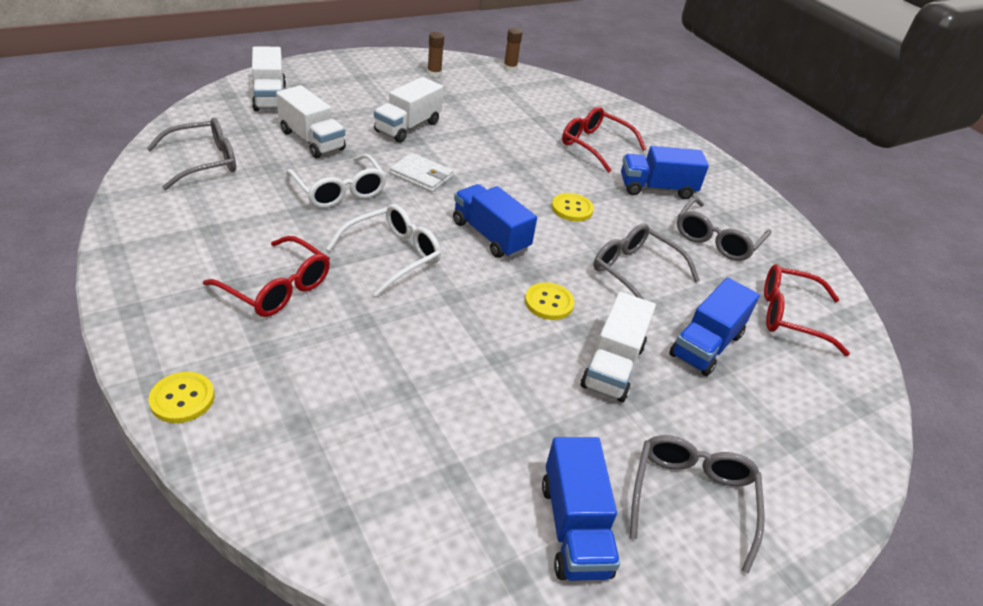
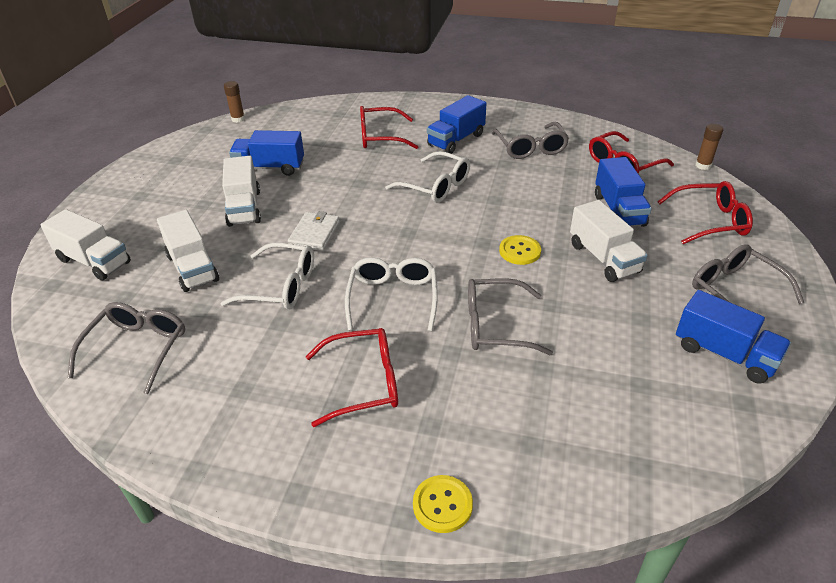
camera: 40 degrees left, 0 degrees up
white truck [276,85,346,158] -> white truck turned 60 degrees clockwise [157,210,219,292]
white wallet [390,153,453,192] -> white wallet turned 60 degrees counterclockwise [288,211,340,251]
brown glue stick [427,32,444,77] -> brown glue stick moved to [695,124,723,170]
blue truck [453,184,537,258] -> blue truck moved to [229,130,304,176]
yellow button [552,193,594,221] -> white glasses [385,151,470,203]
grey glasses [594,224,700,299] -> grey glasses moved to [468,278,553,355]
none -> red glasses [657,181,753,244]

